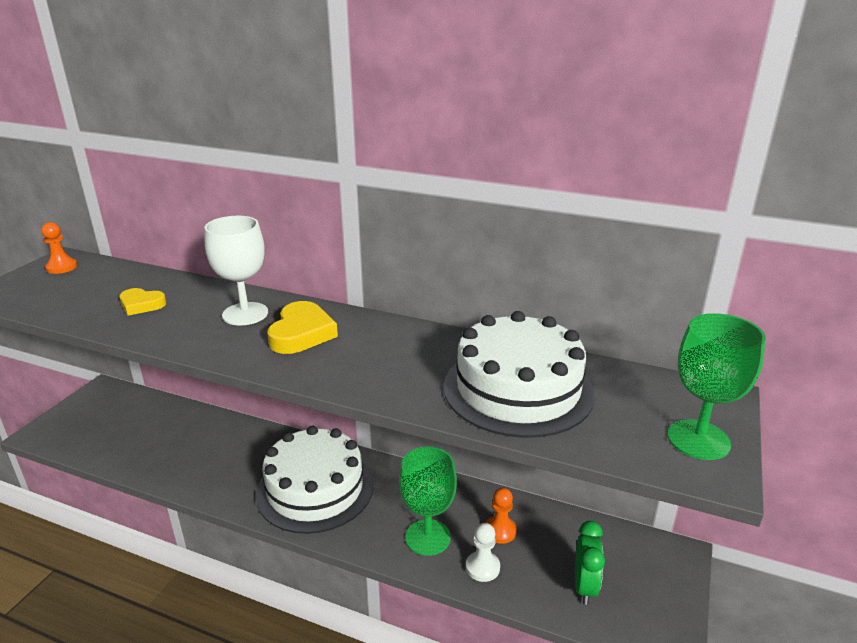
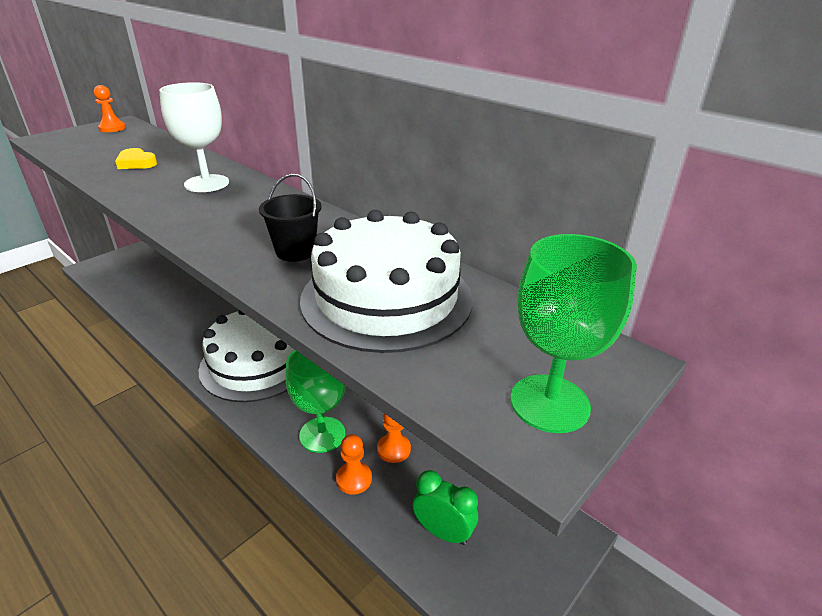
camera: 20 degrees right, 5 degrees up
yellow heart [267,301,338,354] -> none
white pawn [466,523,500,582] -> orange pawn [336,434,372,494]
green clock [575,521,605,605] -> green clock turned 90 degrees counterclockwise [413,470,478,545]
none -> black bucket [259,174,322,262]

